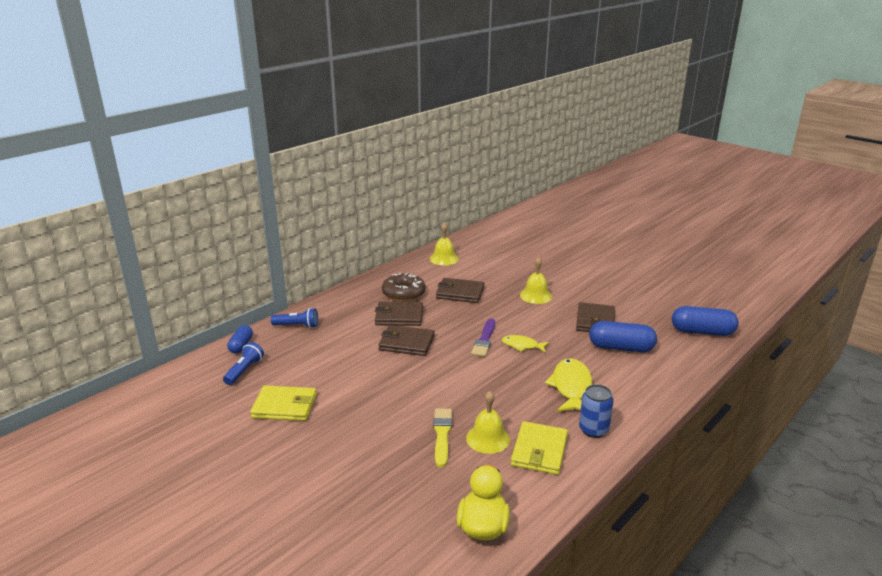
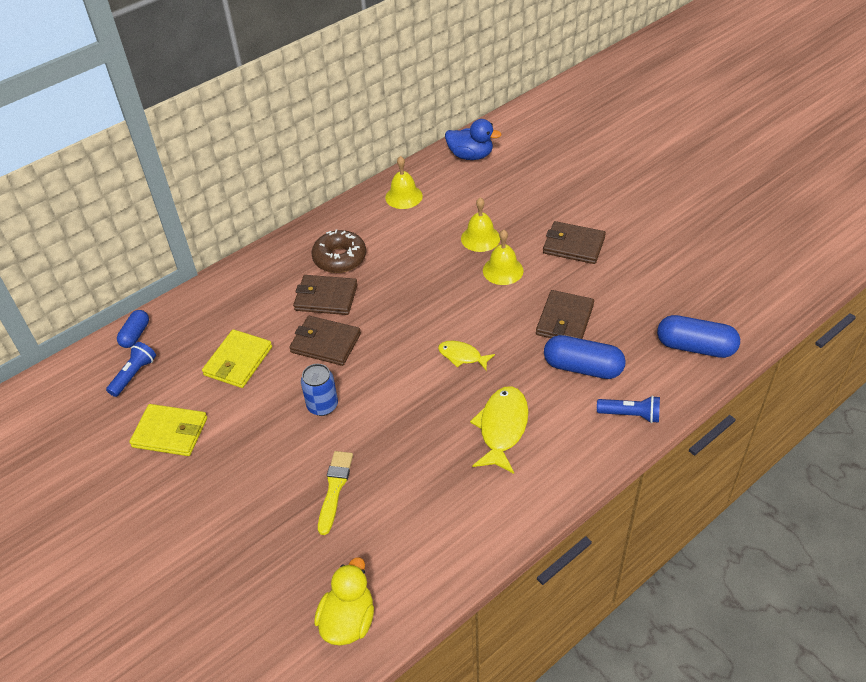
camera: 10 degrees right, 20 degrees up
blue flashlight [271,308,318,328] -> blue flashlight moved to [597,395,660,423]
brown wallet [436,278,485,303] -> brown wallet moved to [543,221,606,264]
yellow bell [466,391,510,454] -> yellow bell moved to [461,197,500,252]
purple brush [471,319,495,357] -> none
yellow wallet [511,421,568,475] -> yellow wallet moved to [202,329,272,388]
blue can [579,384,614,438] -> blue can moved to [301,364,338,416]
none -> blue duck [445,119,502,160]

